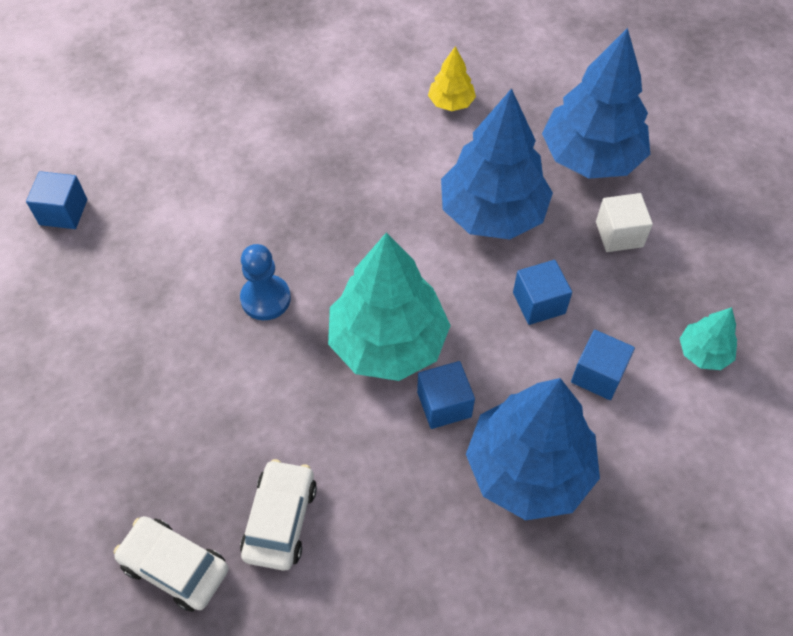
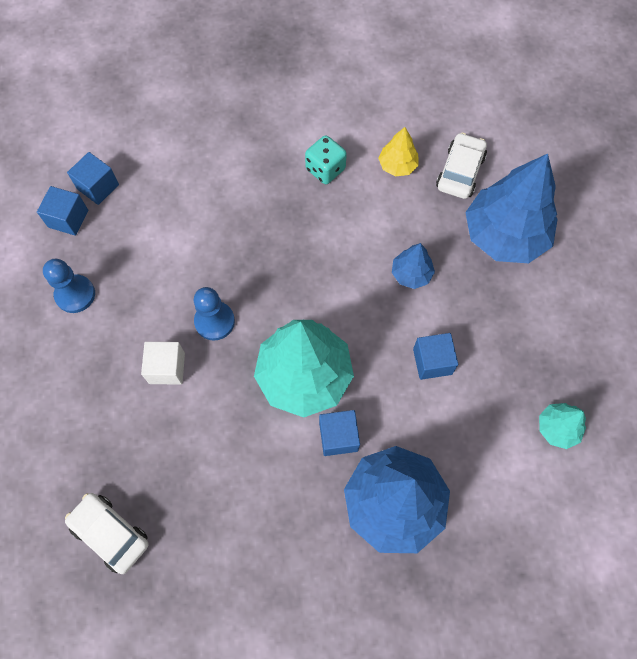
camera: 10 degrees right, 10 degrees up
white car [240,459,317,570] -> white car moved to [436,133,487,199]
blue tree [441,88,553,239] -> blue tree [392,243,435,289], size x0.47
blue cube [571,330,635,400] -> blue cube moved to [67,152,119,205]
white cube [596,193,653,252] -> white cube moved to [141,342,185,385]
none -> blue pawn [43,259,95,313]
none -> turquoise dice [305,135,347,184]

